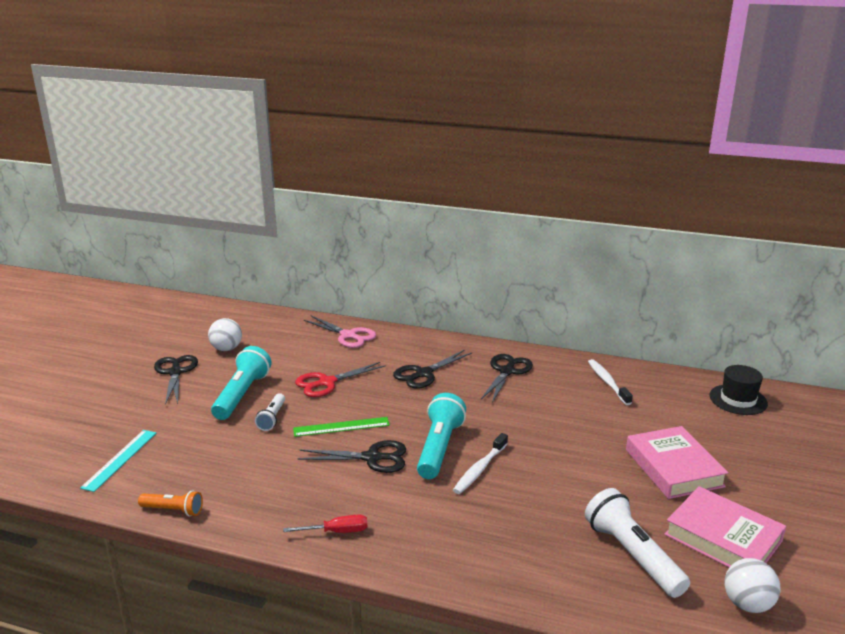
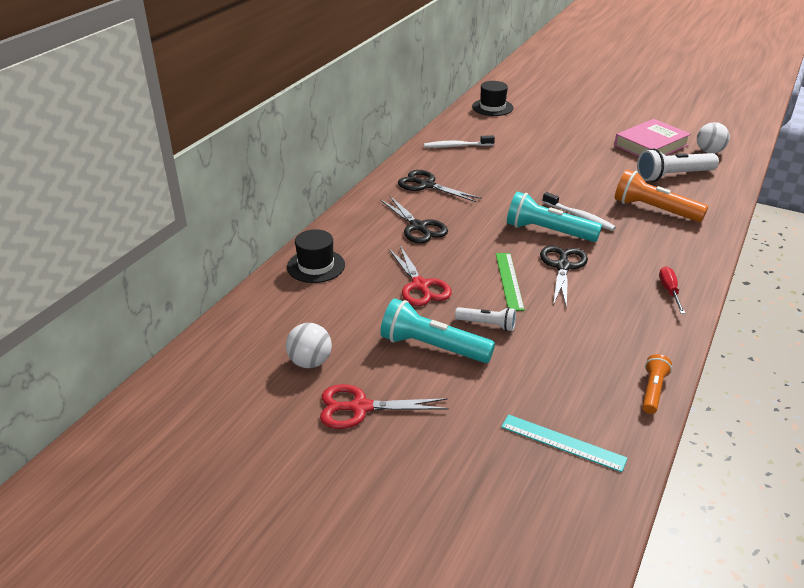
camera: 80 degrees left, 10 degrees up
black scissors [154,355,198,405] -> red scissors [320,384,449,429]
pink scissors [304,316,376,348] -> black hat [287,229,345,283]
pink book [626,426,729,499] -> none
none -> orange flashlight [615,169,708,222]

